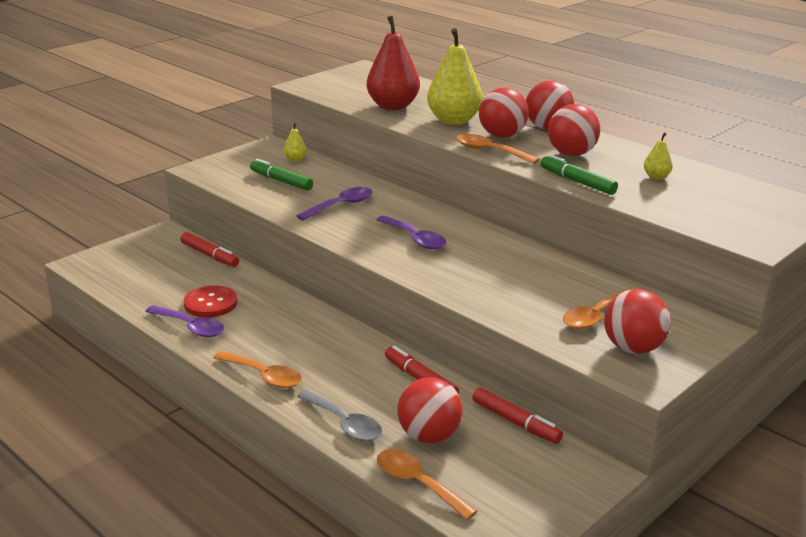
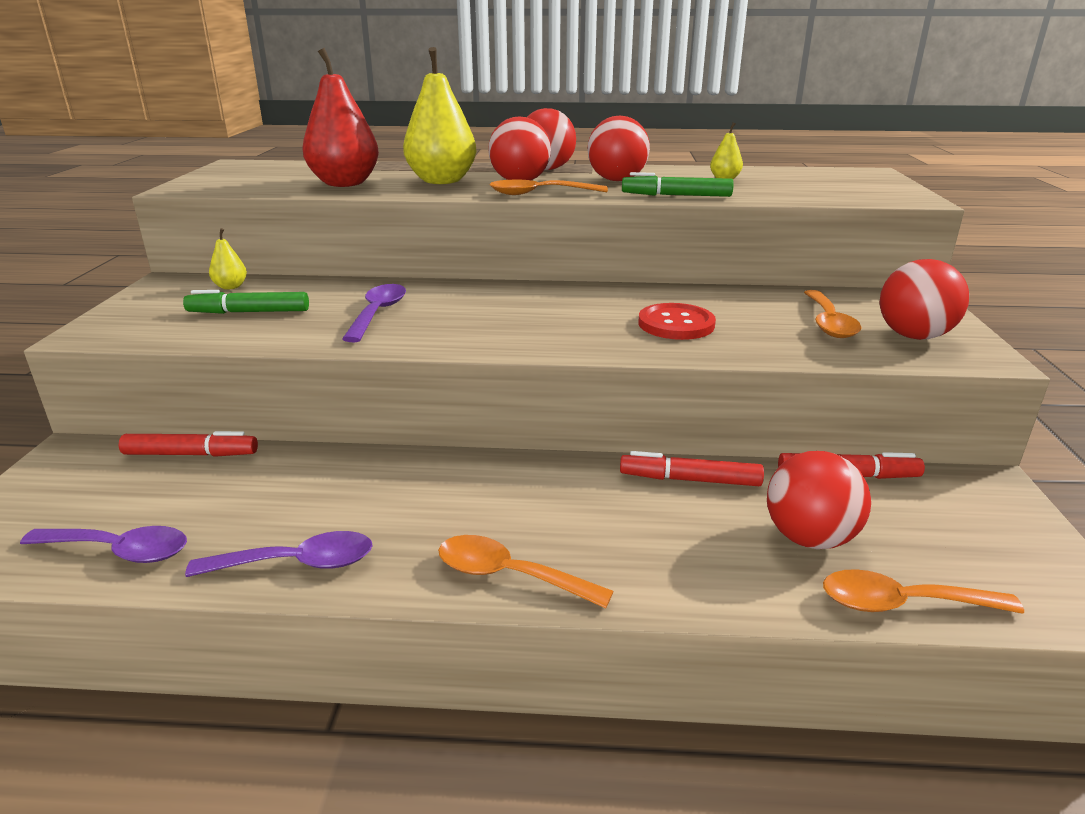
camera: 40 degrees left, 0 degrees up
red button [183,285,238,317] -> red button moved to [638,303,716,340]
orange spoon [213,351,302,388] -> orange spoon turned 150 degrees counterclockwise [438,535,614,608]
grey spoon [297,390,382,441] -> none
purple spoon [376,216,447,250] -> purple spoon moved to [20,526,187,563]

